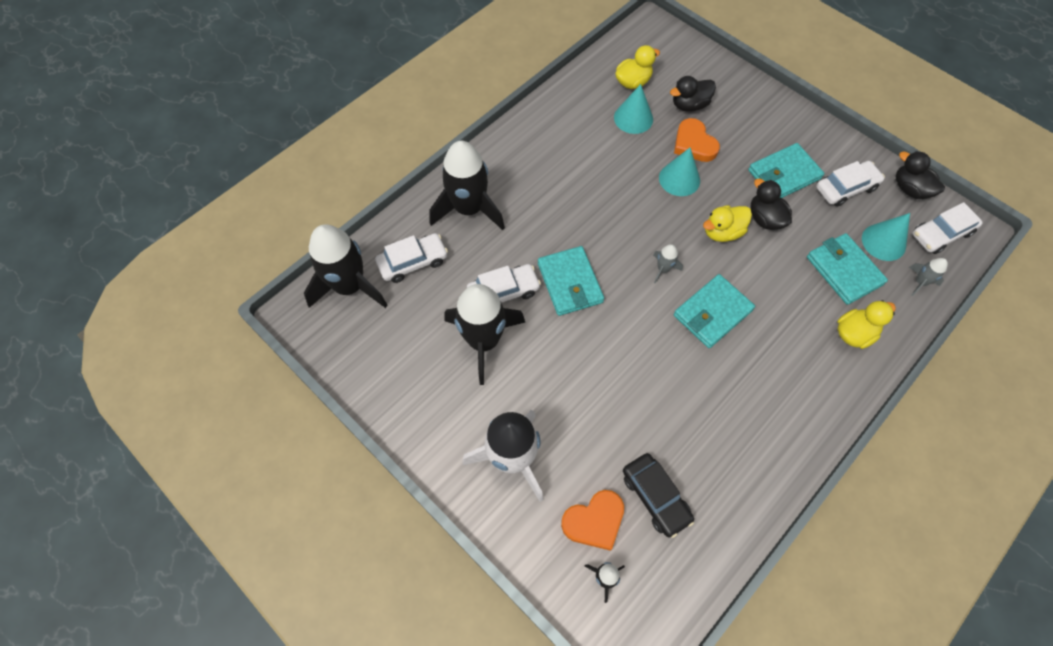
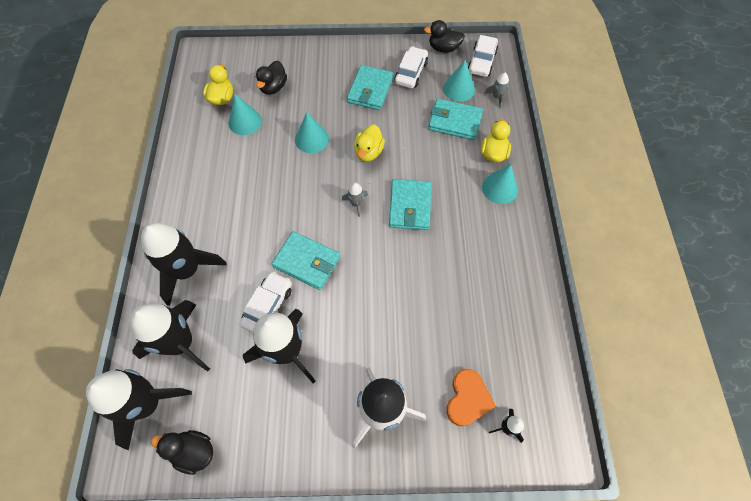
camera: 45 degrees left, 0 degrees up
white car [375,233,448,283] -> black rocket [130,300,210,371]
black car [623,453,694,538] -> none
orange heart [674,118,720,162] -> none
black duck [751,179,792,230] -> black duck moved to [151,430,213,475]
none -> turquoise cone [482,164,518,204]

